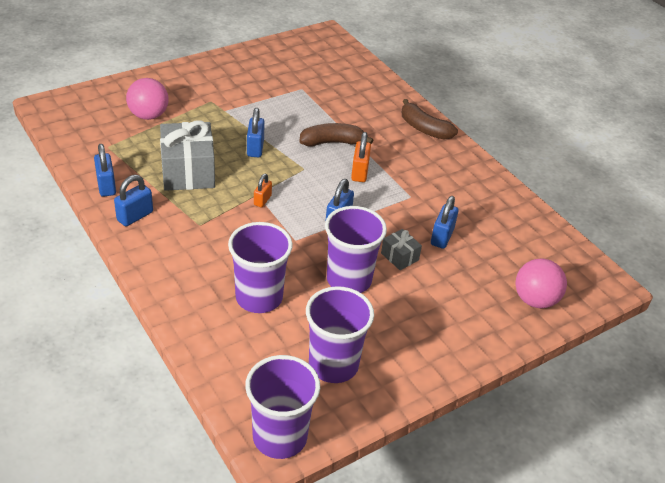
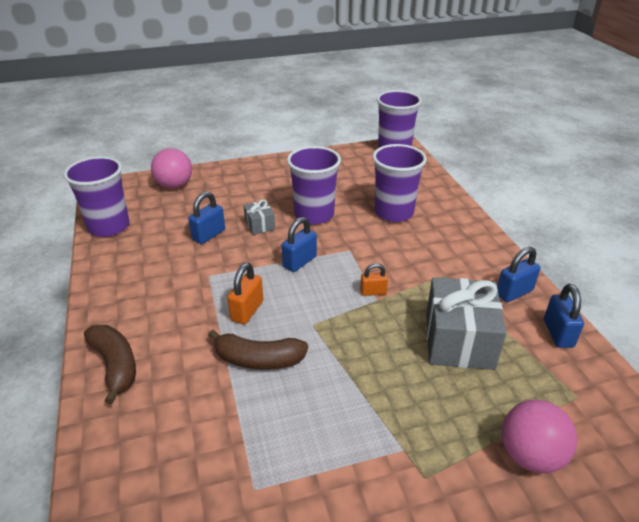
camera: 160 degrees left, 5 degrees down
blue padlock [247,108,265,157] -> none
orange padlock [254,174,272,207] -> orange padlock turned 45 degrees clockwise [360,263,388,296]
purple cup [306,286,374,383] -> purple cup moved to [63,156,130,237]

